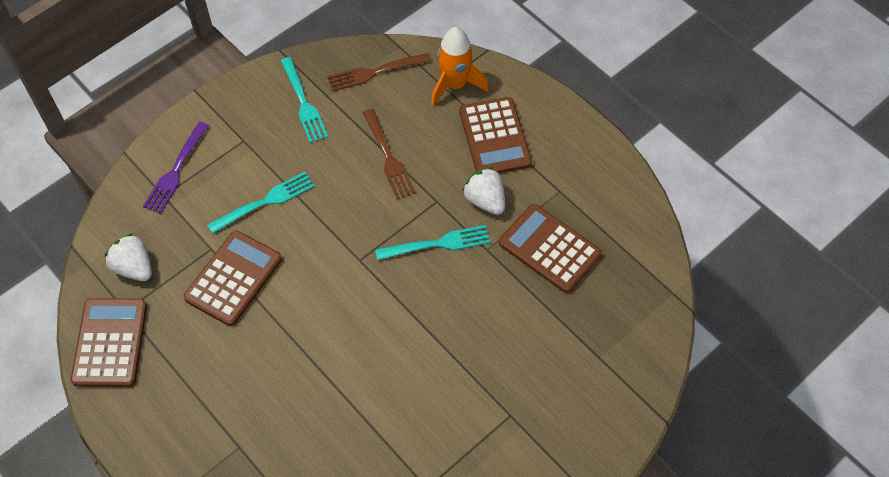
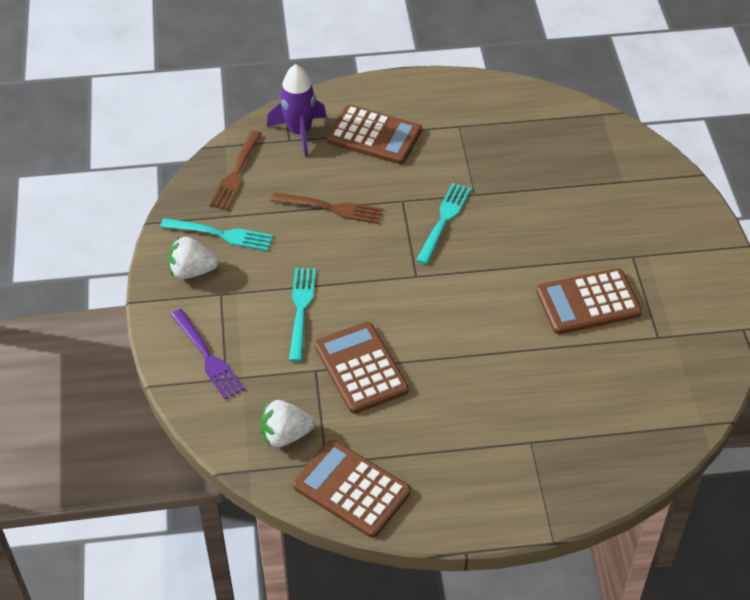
camera: 55 degrees left, 10 degrees down
orange rocket [431,27,489,107] -> purple rocket [267,64,326,157]
white strawberry [462,167,505,215] -> white strawberry moved to [168,236,219,279]
brown calculator [499,204,602,293] -> brown calculator moved to [536,268,642,334]

